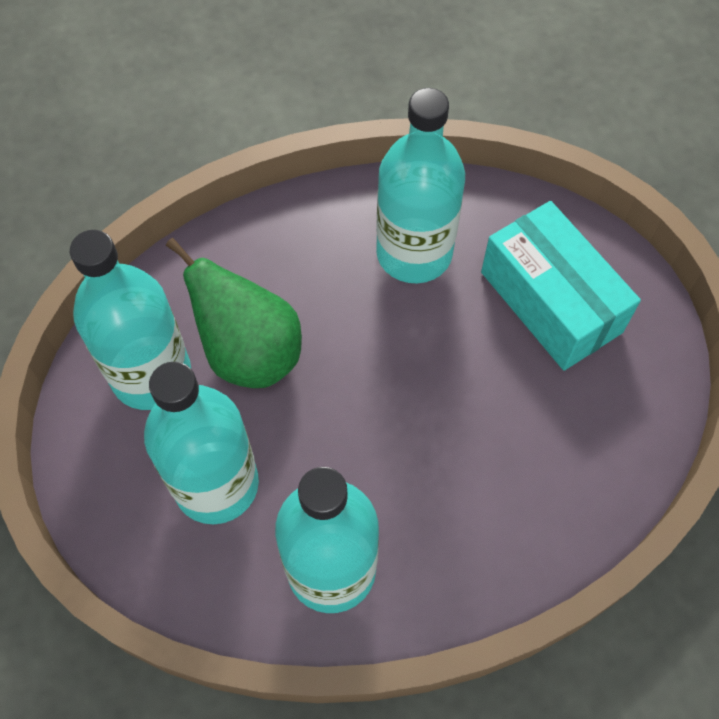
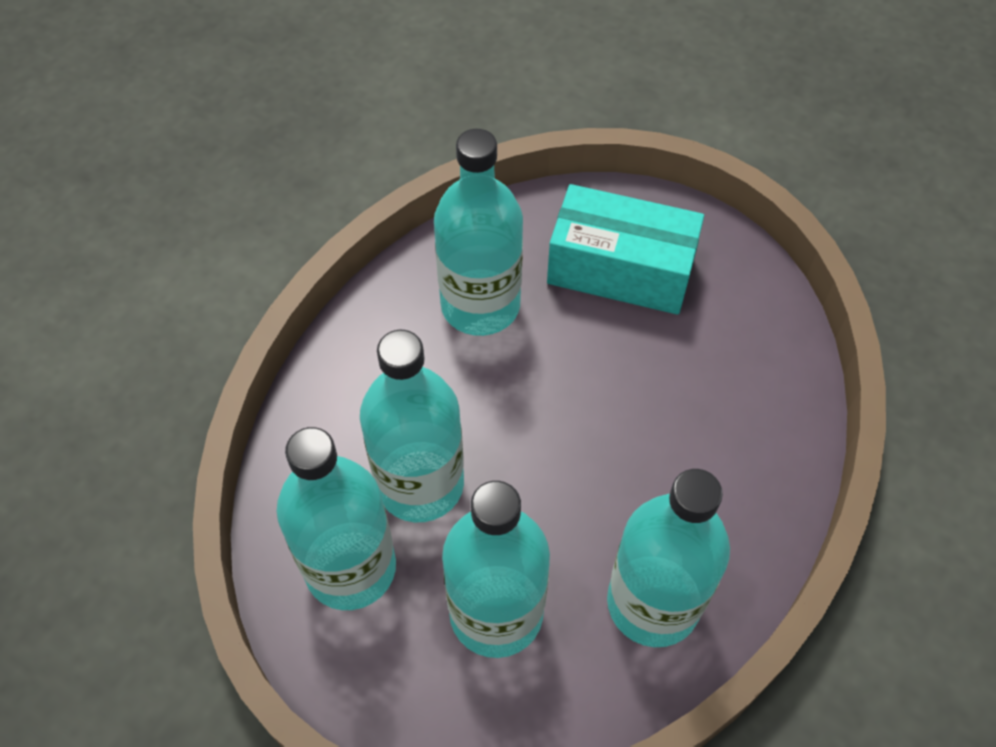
camera: 40 degrees left, 5 degrees down
green pear [166,238,302,388] -> turquoise bottle [360,330,464,522]

